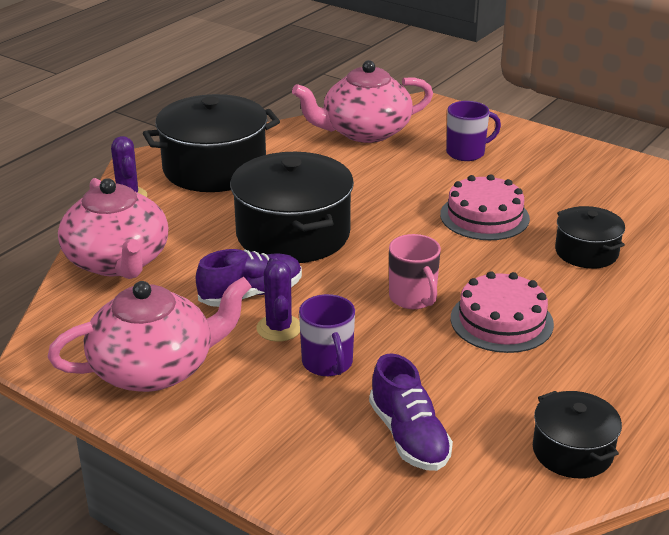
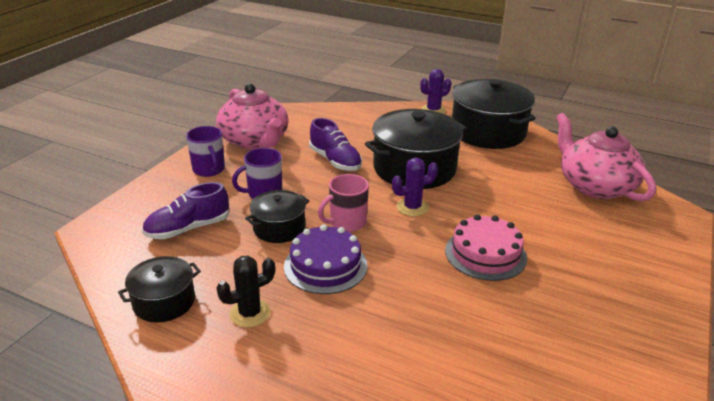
camera: 80 degrees right, 0 degrees up
pink teapot [58,178,169,279] -> none
purple cactus [257,256,300,342] -> purple cactus moved to [392,158,438,217]
purple mug [446,101,501,161] -> purple mug moved to [186,126,225,177]
pink cake [451,271,554,353] -> purple cake [284,225,367,294]
black pot [555,206,625,269] -> black pot moved to [245,190,309,243]
none -> black cactus [217,256,275,328]

